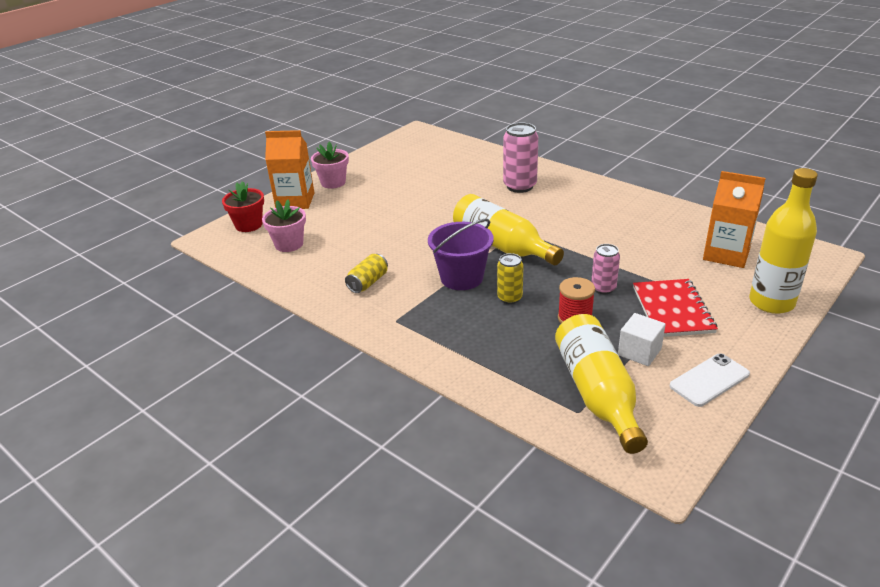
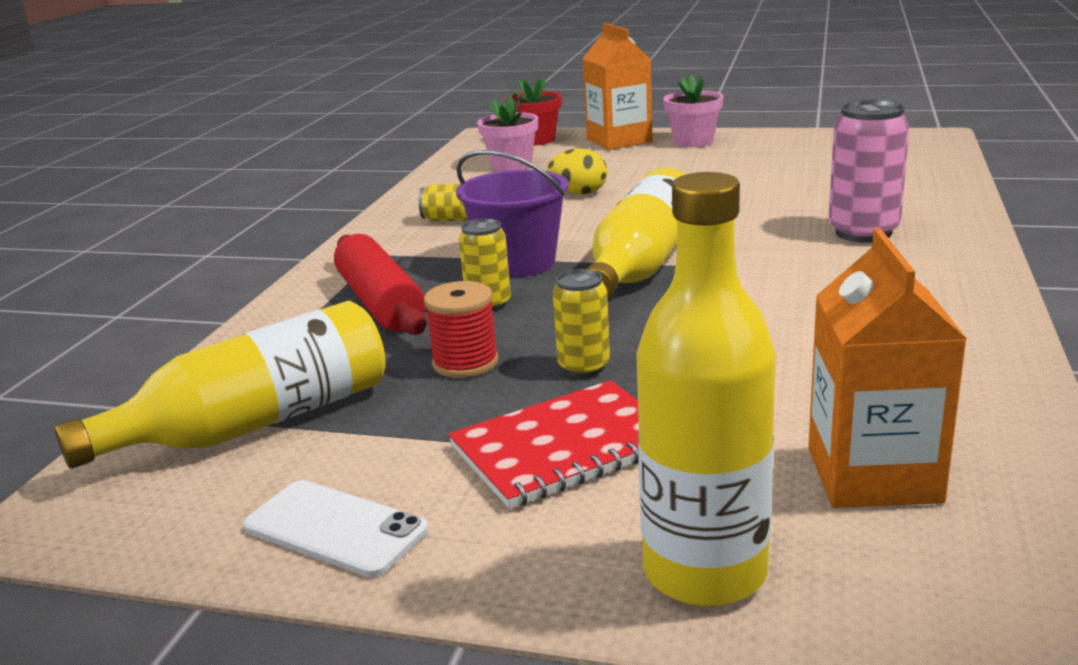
camera: 65 degrees right, 10 degrees down
pink can [591,244,620,294] -> yellow can [553,269,610,377]
white cube [618,313,666,366] -> none
none -> red rolling pin [334,234,427,335]
none -> yellow egg [547,148,607,194]

